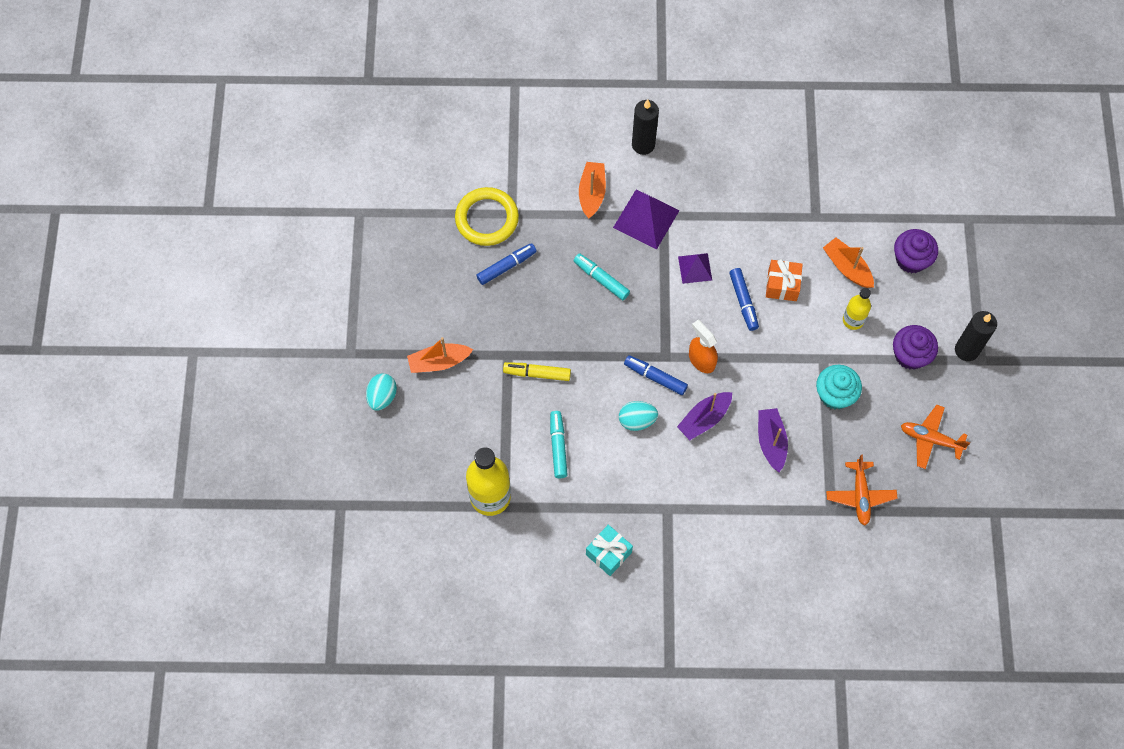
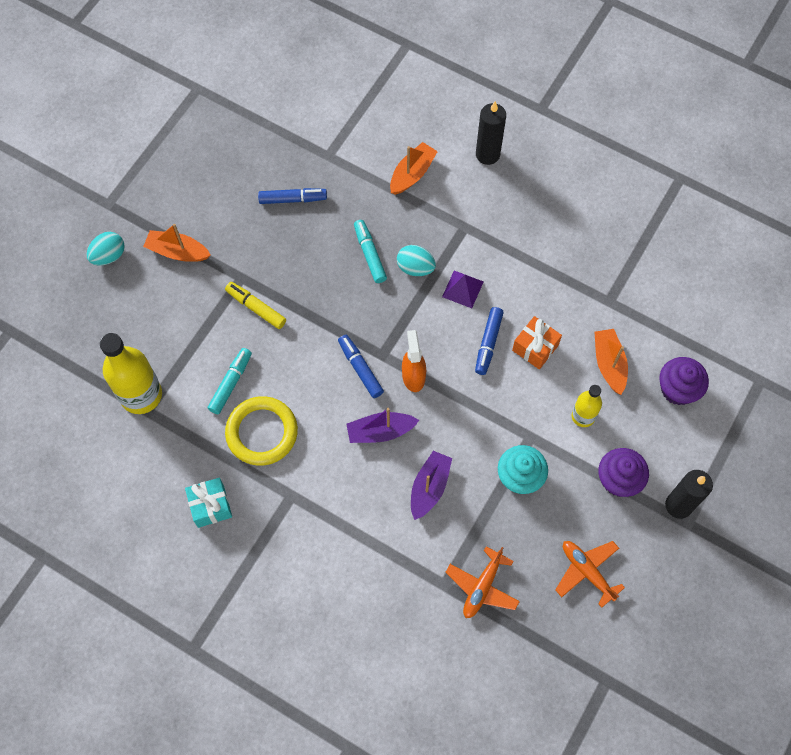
camera: 30 degrees right, 0 degrees up
yellow ring [455,187,519,246] -> yellow ring moved to [225,396,298,466]
purple pyramid [613,189,680,249] -> none
turquoise egg [619,401,658,431] -> turquoise egg moved to [397,245,436,276]

